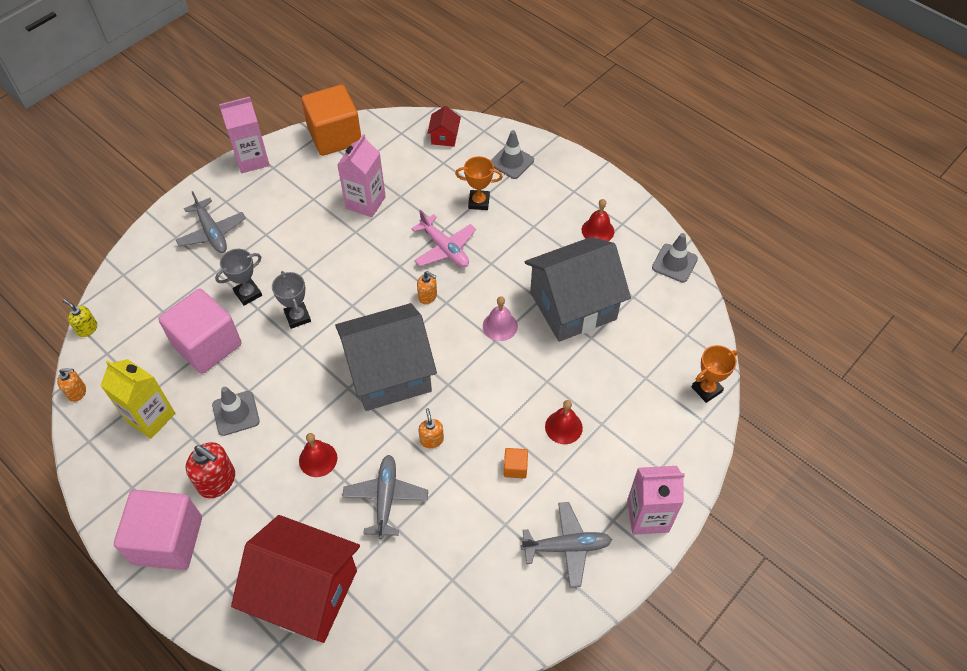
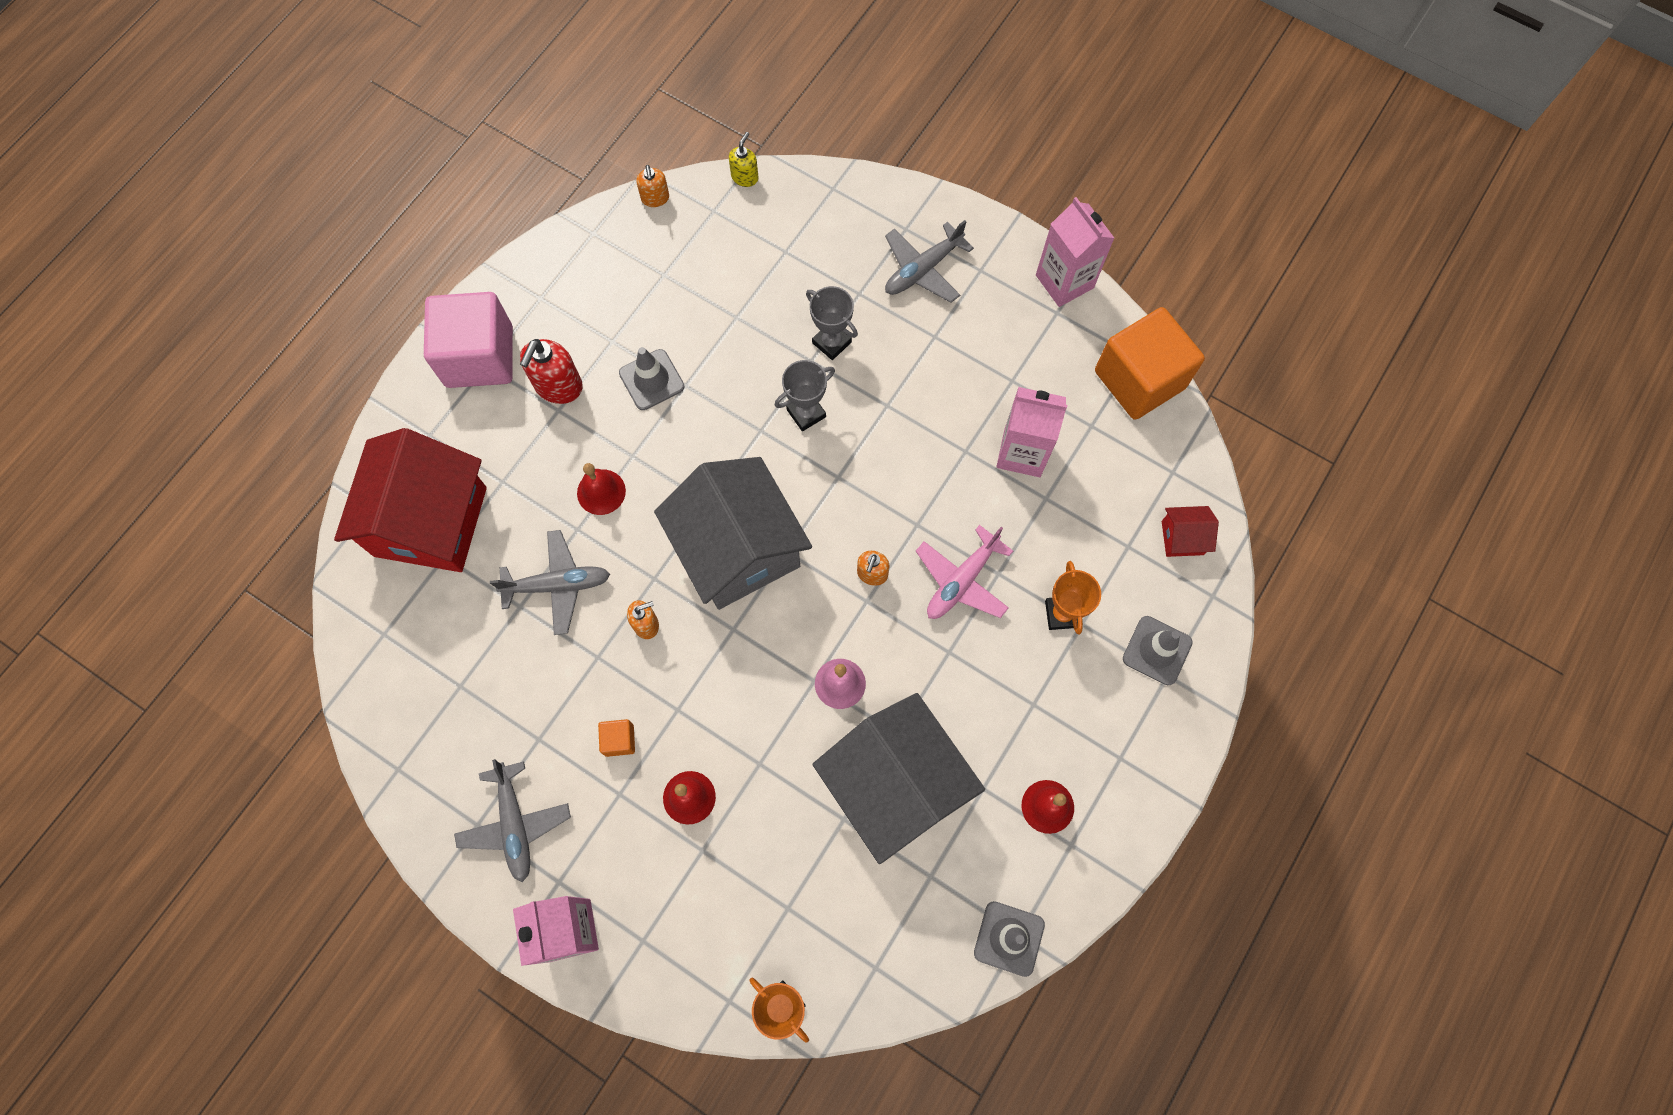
camera: 80 degrees right, 15 degrees up
yellow carton [100,359,175,439] -> none
pink cube [158,288,242,374] -> none

